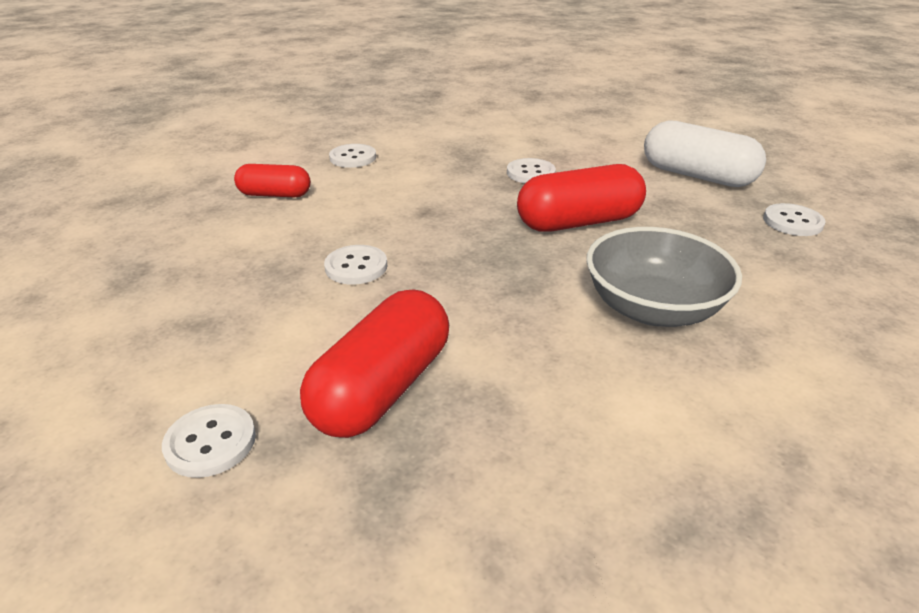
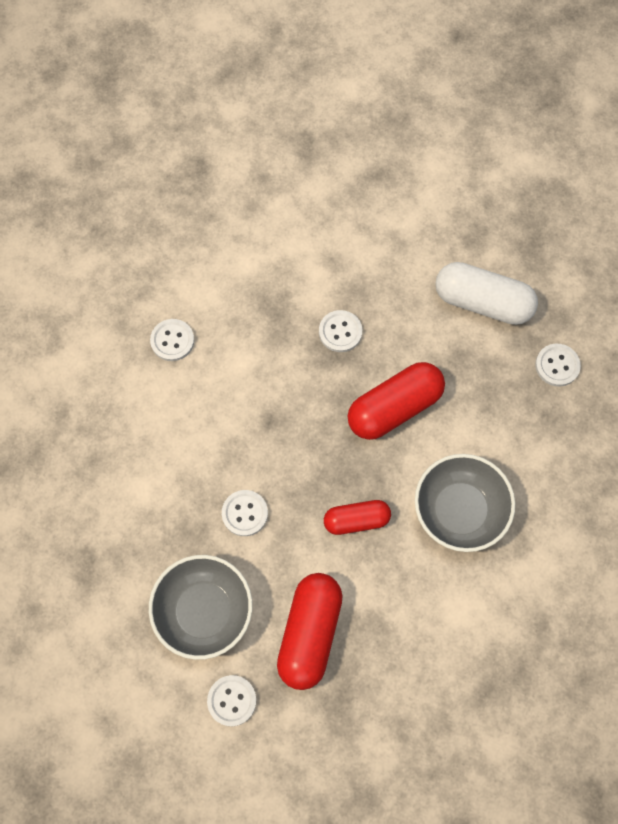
camera: 15 degrees left, 35 degrees up
red capsule [234,164,311,197] -> red capsule moved to [324,500,391,535]
none -> grey bowl [149,555,252,660]

